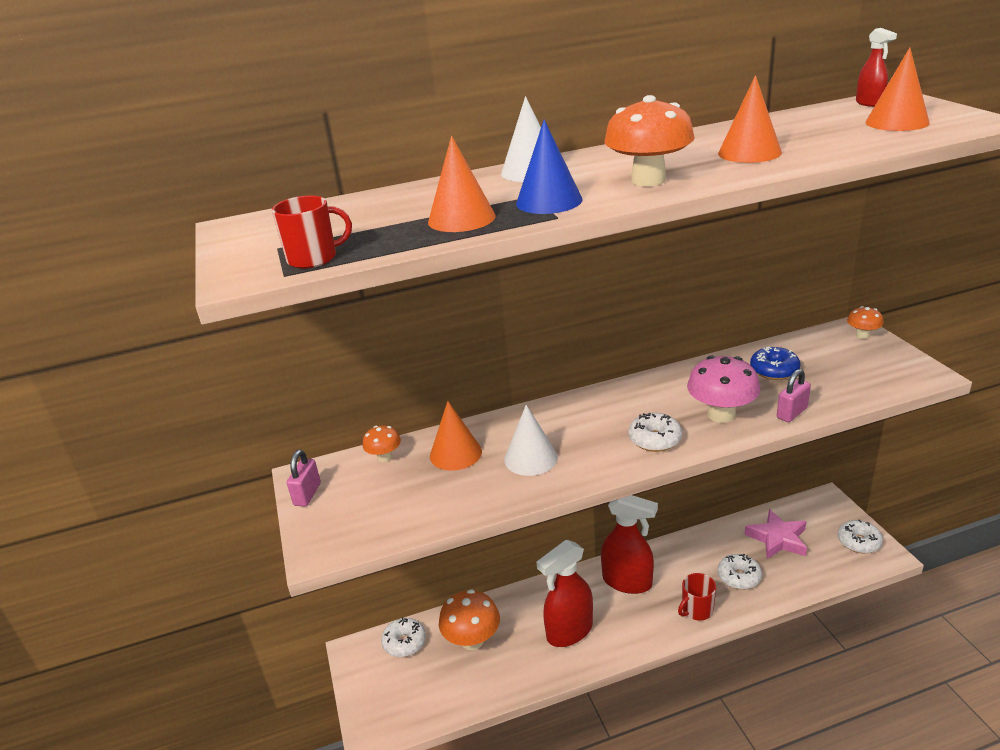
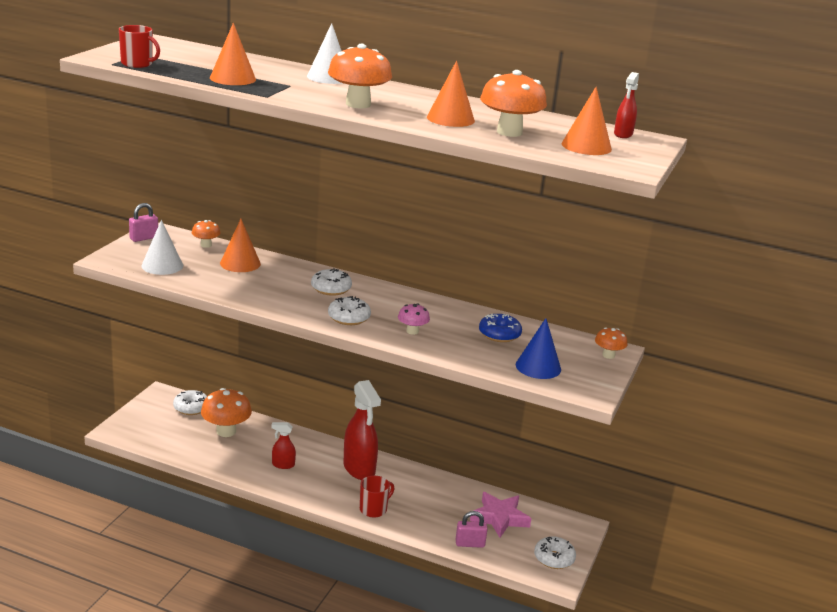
camera: 35 degrees right, 5 degrees down
white cone [504,405,558,476] -> white cone moved to [141,220,183,275]
blue cone [516,119,582,214] -> blue cone moved to [516,318,561,379]
red spray bottle [536,540,593,647] -> red spray bottle [271,422,296,469], size x0.50
red mug [678,573,716,621] -> red mug turned 135 degrees clockwise [360,476,394,518]
pink mushroom [687,355,760,423] -> pink mushroom [398,304,430,335], size x0.54
white donut [718,554,762,589] -> white donut moved to [311,268,352,296]
pink padlock [777,369,811,422] -> pink padlock moved to [456,511,488,548]
none -> orange mushroom [480,70,547,137]

